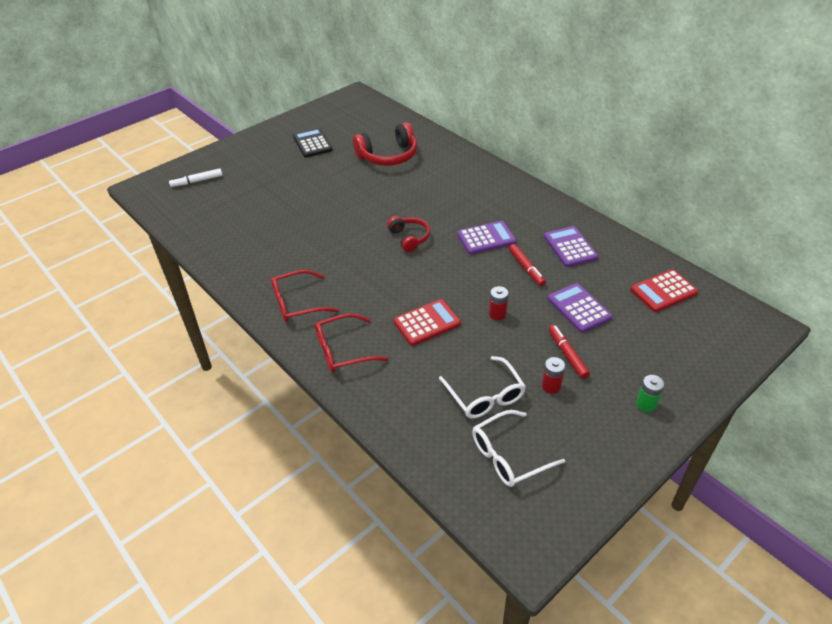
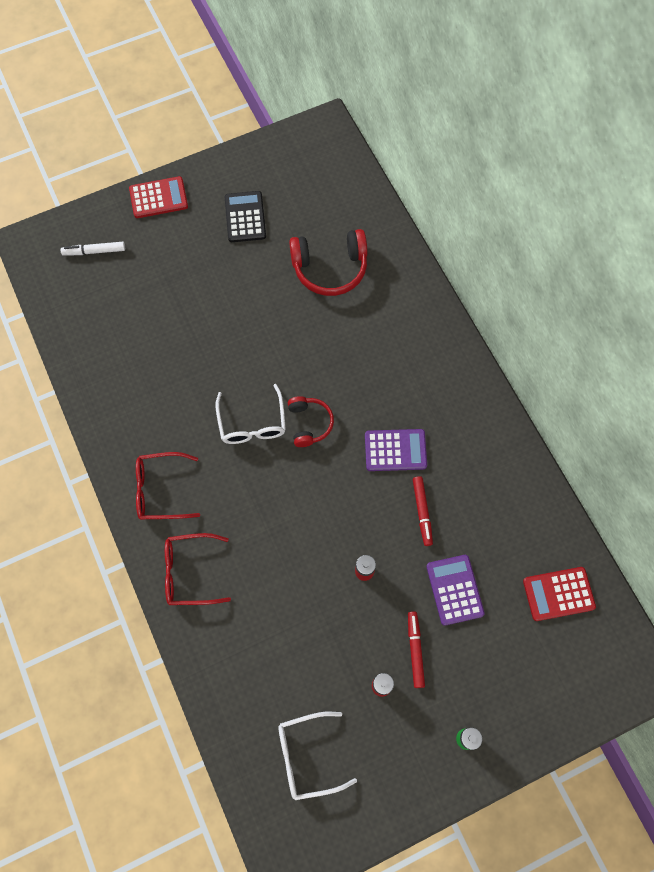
camera: 15 degrees right, 25 degrees up
red calculator [393,299,461,346] -> red calculator moved to [129,176,188,218]
white glasses [439,356,526,418] -> white glasses moved to [216,384,286,444]
purple calculator [544,226,598,267] -> none

